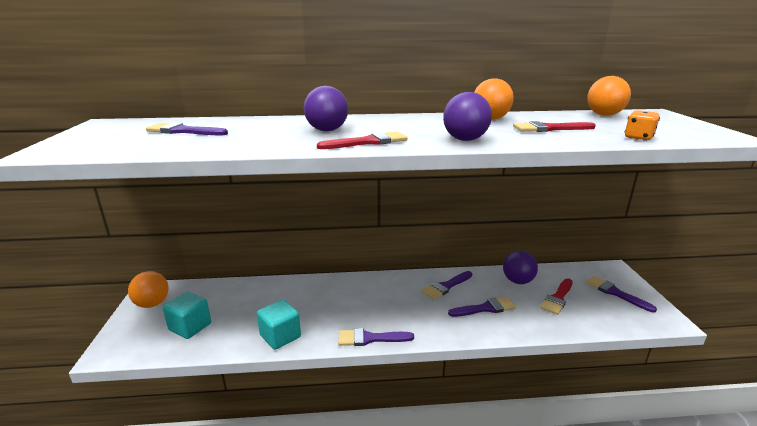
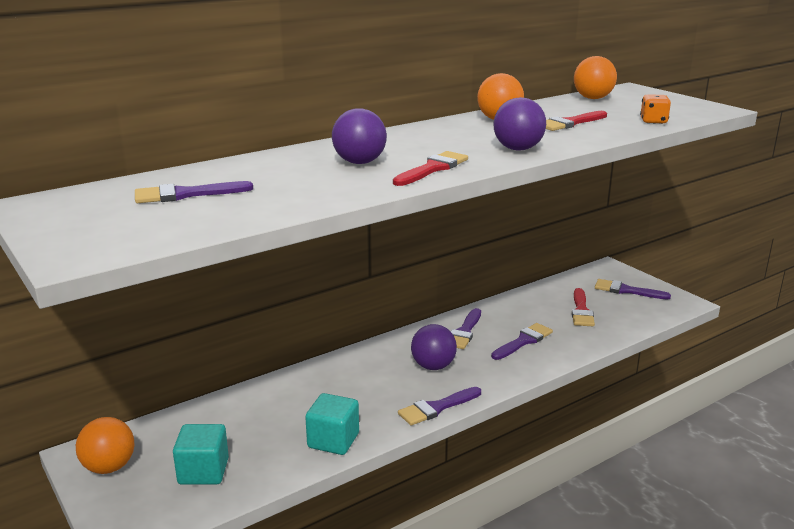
camera: 30 degrees left, 0 degrees up
purple ball [503,251,538,284] -> purple ball moved to [411,324,457,370]

